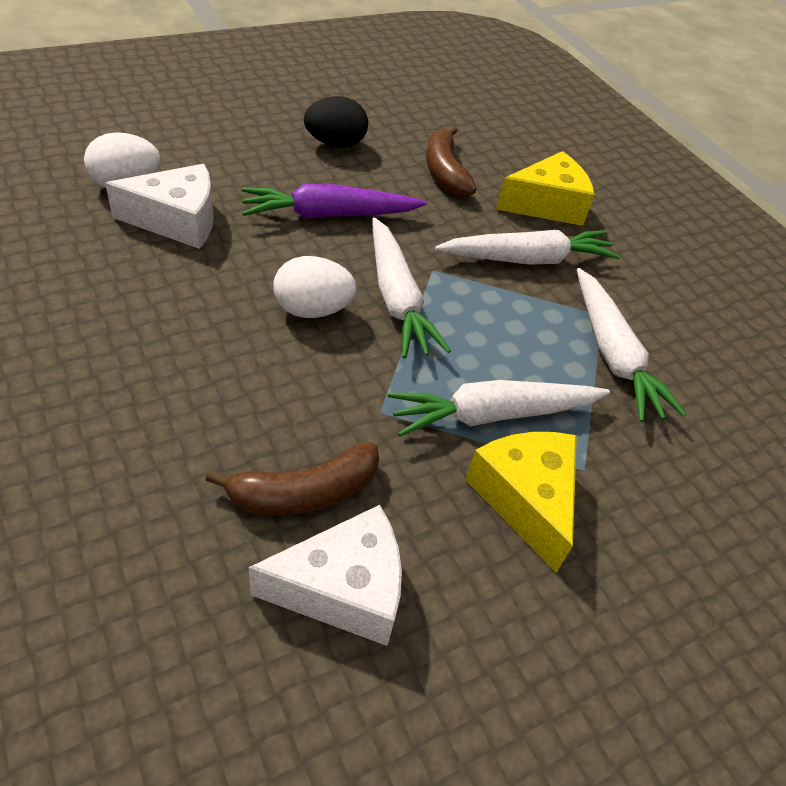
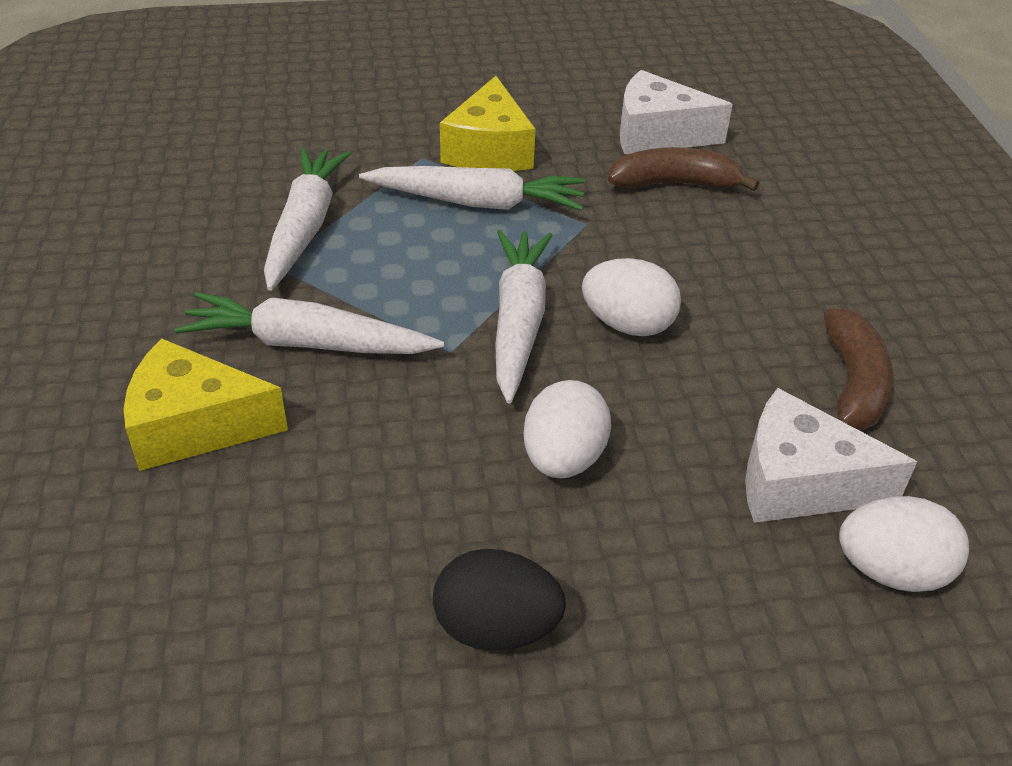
camera: 155 degrees left, 5 degrees down
purple carrot [241,184,427,218] -> white egg [523,380,611,478]
brown banana [426,126,476,197] -> brown banana moved to [824,308,893,430]

